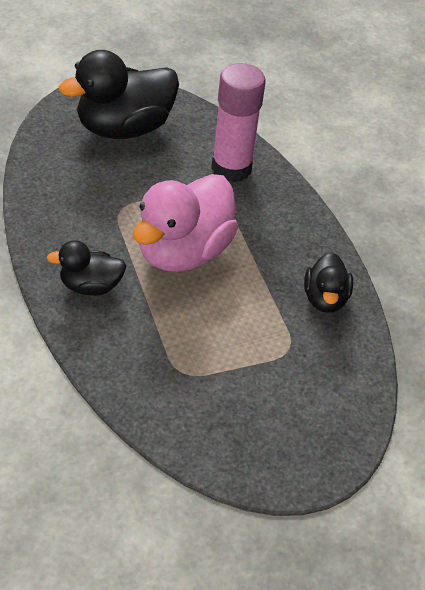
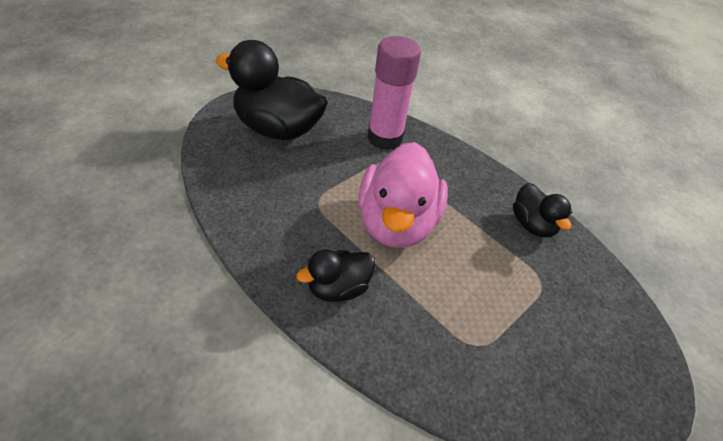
camera: 25 degrees left, 0 degrees up
black duck [59,50,179,139] -> black duck turned 75 degrees clockwise [216,40,328,140]

